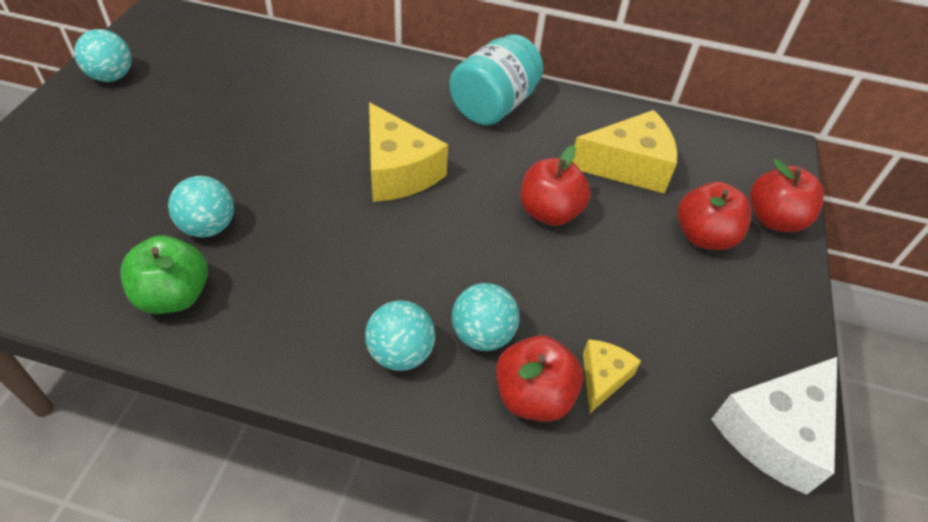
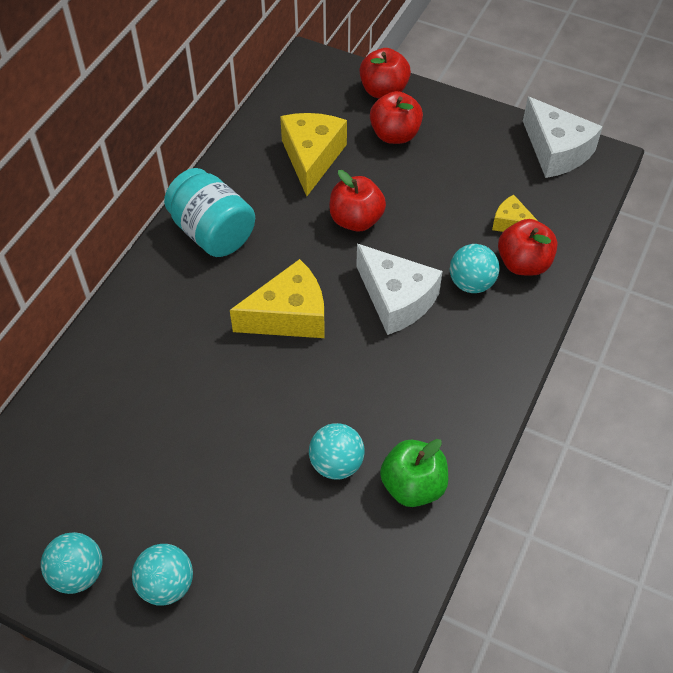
camera: 75 degrees left, 5 degrees up
turquoise ball [365,300,435,371] -> turquoise ball moved to [132,544,193,606]
none -> white cheese [356,244,442,335]

